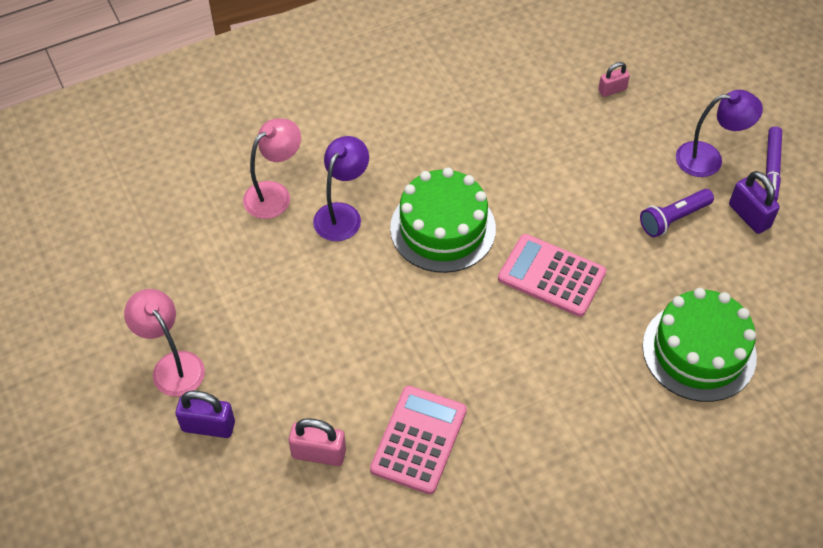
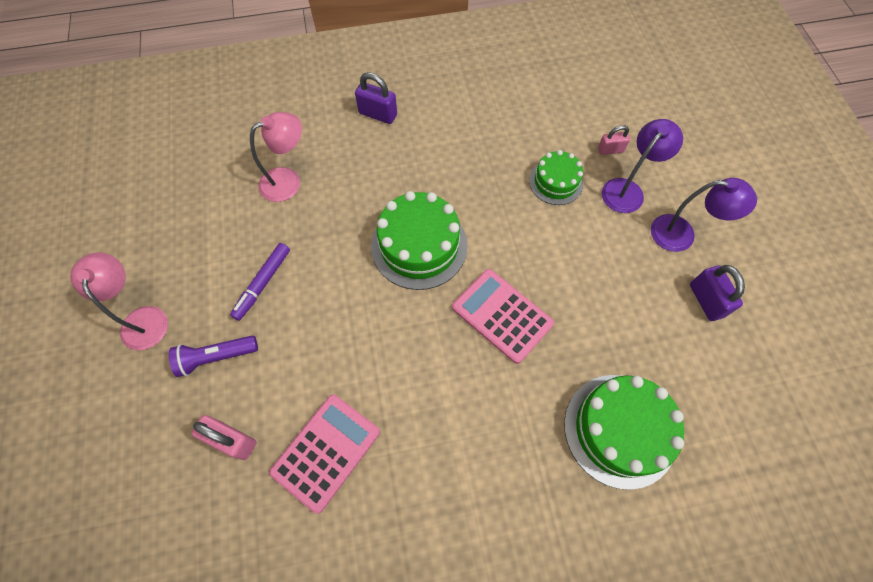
camera: 15 degrees right, 10 degrees up
purple padlock [175,391,235,438] -> purple padlock moved to [355,72,397,124]
purple lamp [313,136,369,241] -> purple lamp moved to [602,119,683,213]
purple flashlight [640,189,714,237] -> purple flashlight moved to [169,336,258,377]
purple marker [765,126,782,201] -> purple marker moved to [230,243,290,321]
none -> green cake [529,150,583,205]

